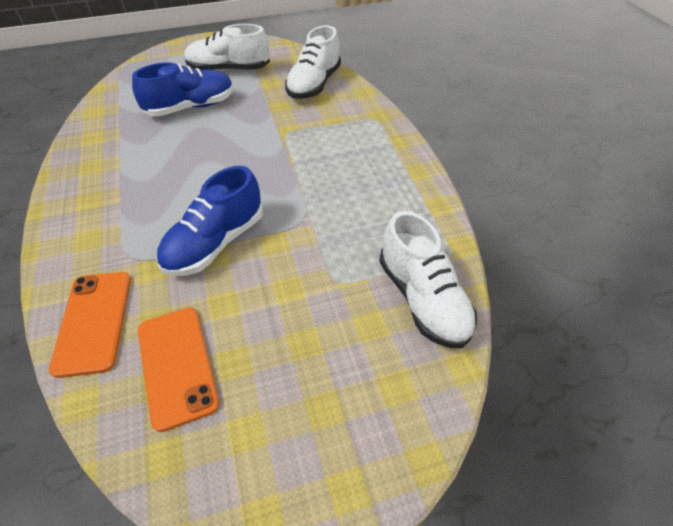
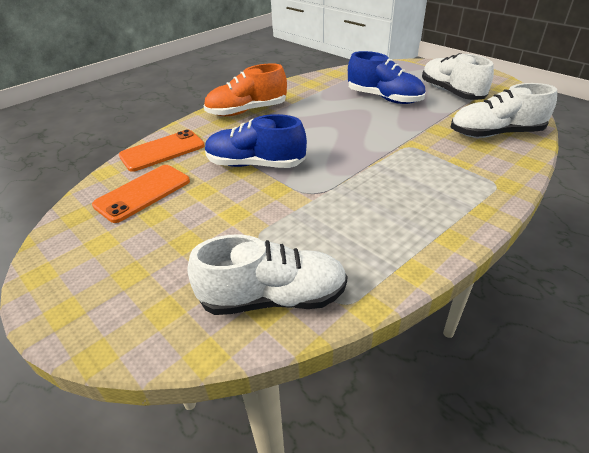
camera: 65 degrees right, 10 degrees down
white shoe [379,211,477,348] -> white shoe turned 135 degrees counterclockwise [188,234,348,315]
none -> orange shoe [203,63,287,116]

